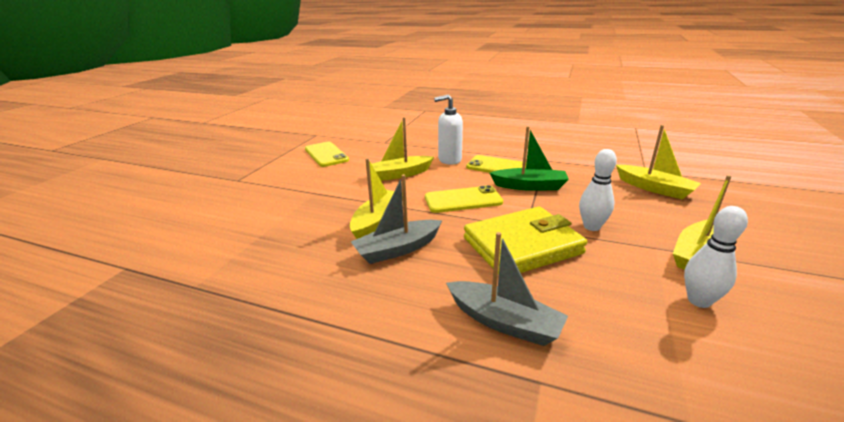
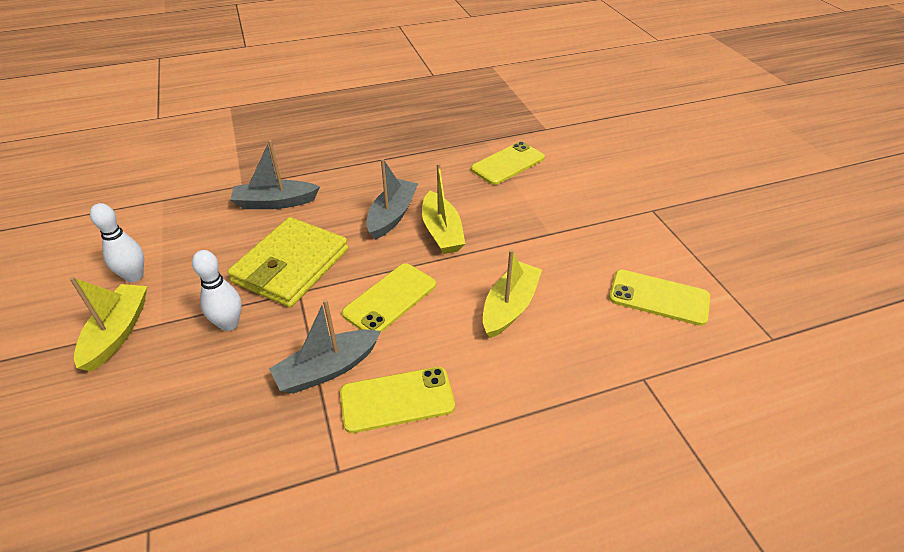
camera: 140 degrees right, 15 degrees up
white soap dispenser [434,94,463,165] -> none
green boat [490,126,569,191] -> grey boat [269,299,381,394]
yellow boat [616,125,701,199] -> none
none -> yellow phone [471,142,545,185]

